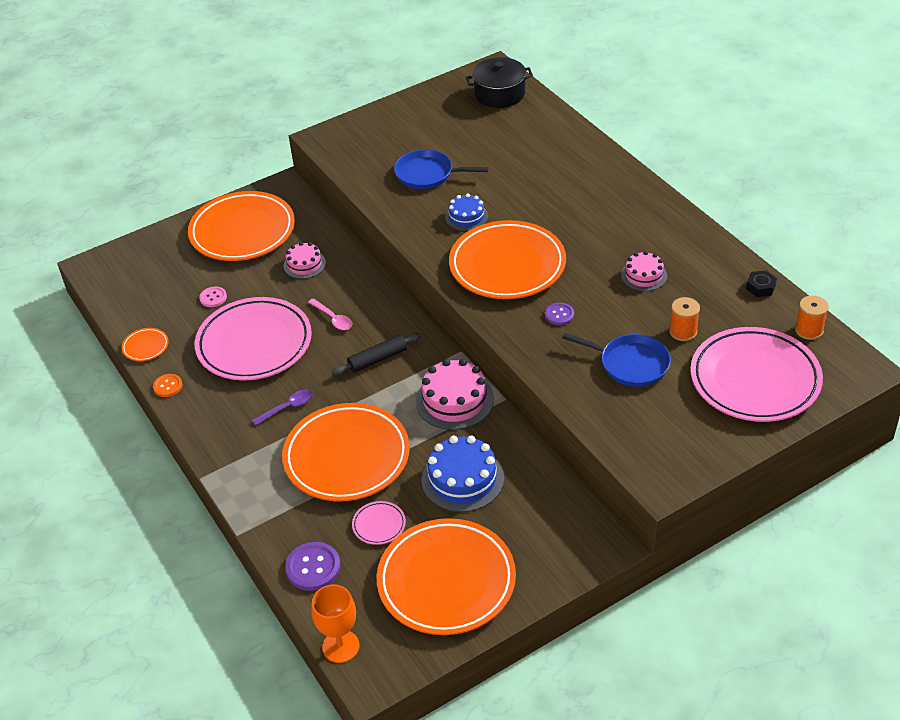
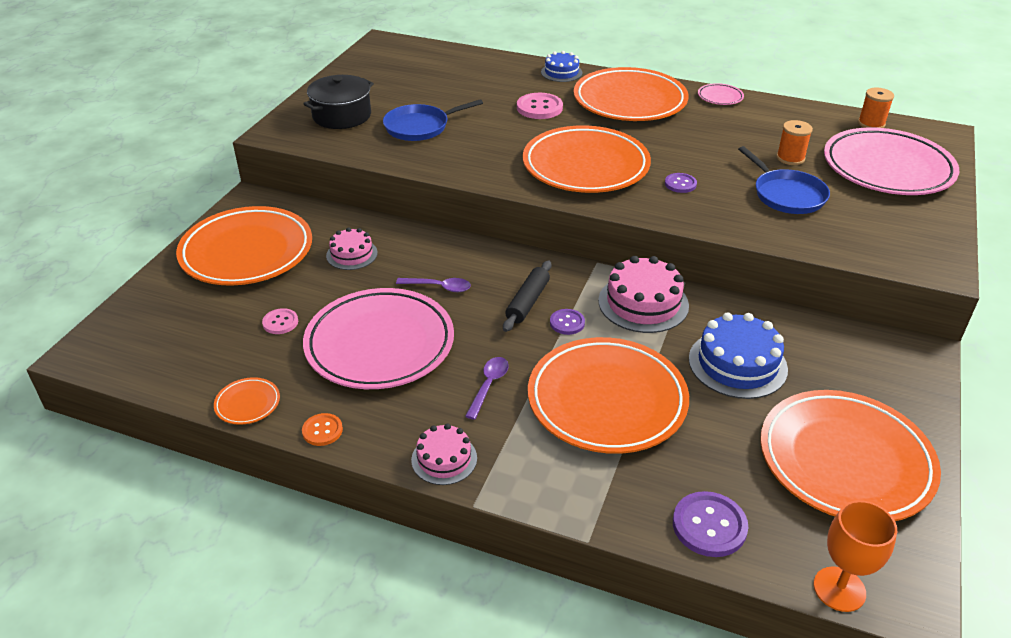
camera: 40 degrees left, 5 degrees down
pink spoon [308,298,352,330] -> purple spoon [396,278,471,292]
pink plate [352,501,406,545] -> pink plate moved to [698,83,744,105]
blue cake [445,193,488,231] -> blue cake moved to [541,51,583,82]
black pot [466,57,533,108] -> black pot moved to [303,75,374,129]
blue pan [562,333,671,387] -> blue pan turned 75 degrees clockwise [738,146,830,214]
pink cake [621,251,667,291] -> pink cake moved to [411,424,477,485]
black nut [746,270,777,297] -> none
none -> pink button [517,93,563,119]
none -> purple button [550,309,585,335]
none -> orange plate [574,67,688,121]

